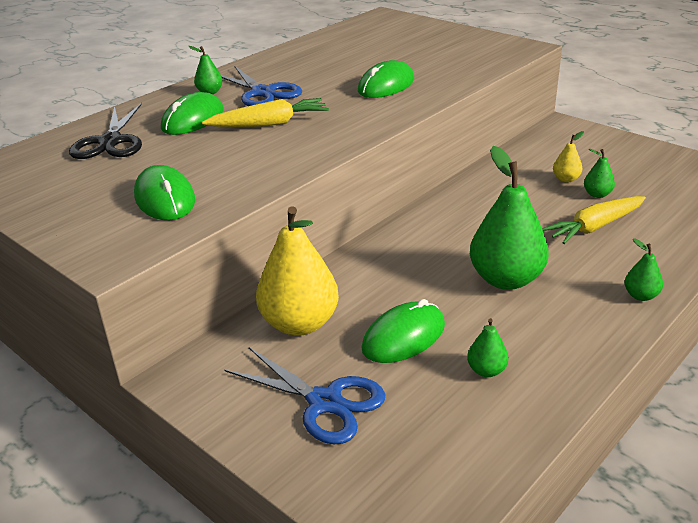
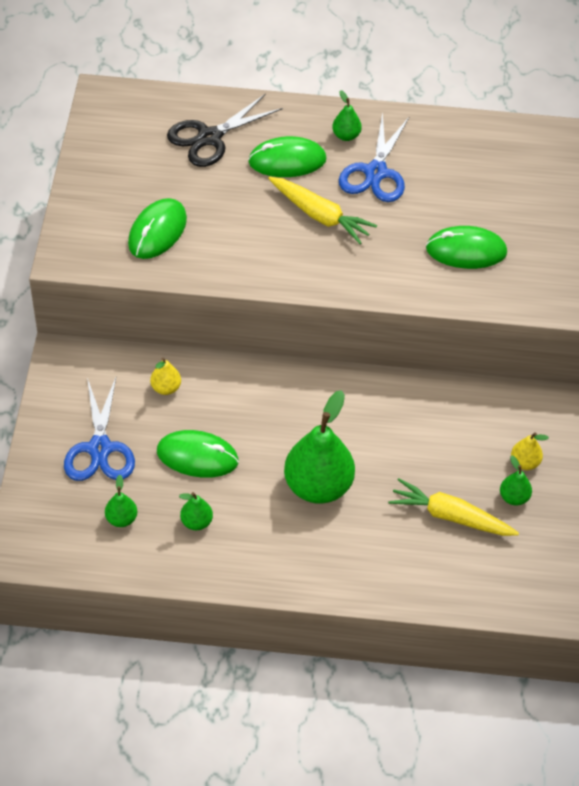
camera: 50 degrees right, 20 degrees up
yellow pear [256,207,339,336] -> yellow pear [150,358,181,395], size x0.46
green pear [625,238,663,301] -> green pear moved to [105,475,137,527]

